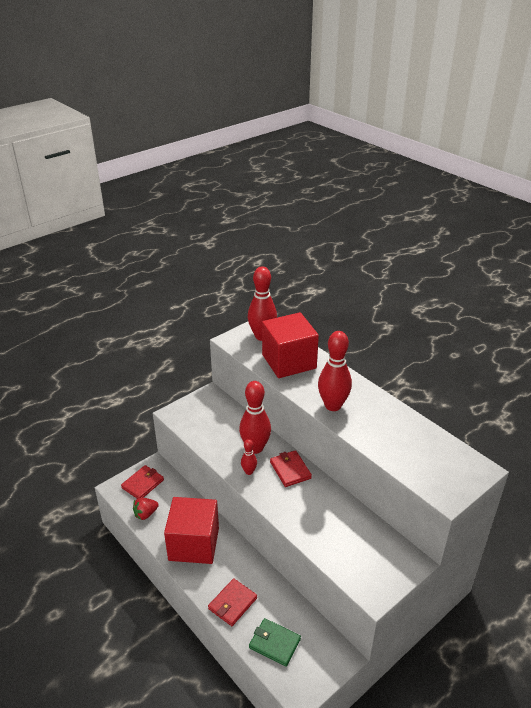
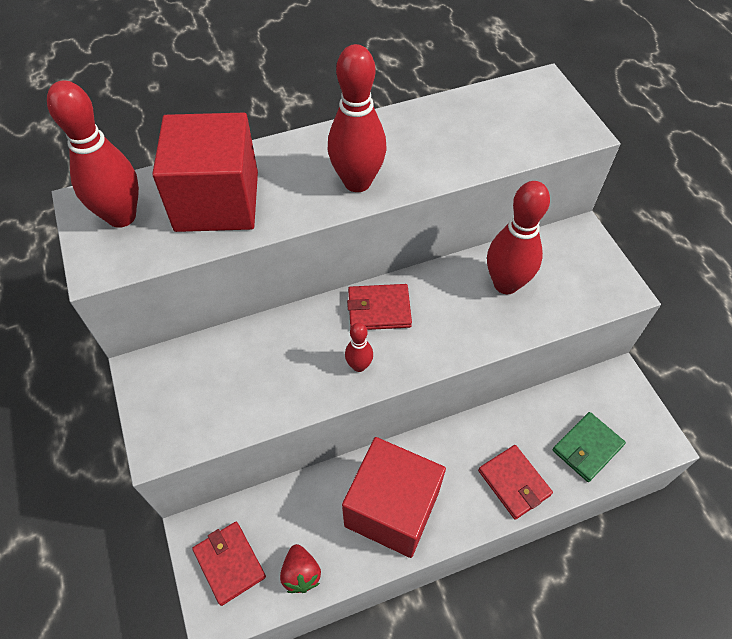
camera: 70 degrees left, 20 degrees up
red bowling pin [239,381,271,454] -> red bowling pin moved to [487,181,550,294]

